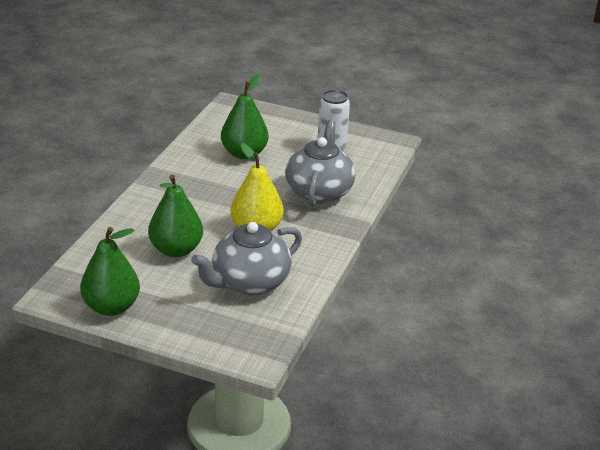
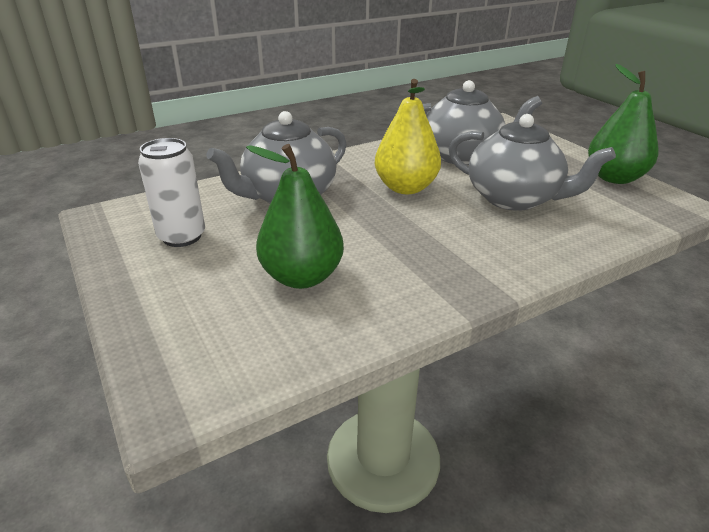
camera: 140 degrees left, 0 degrees up
green pear [148,175,203,257] -> grey teapot [449,114,616,211]

